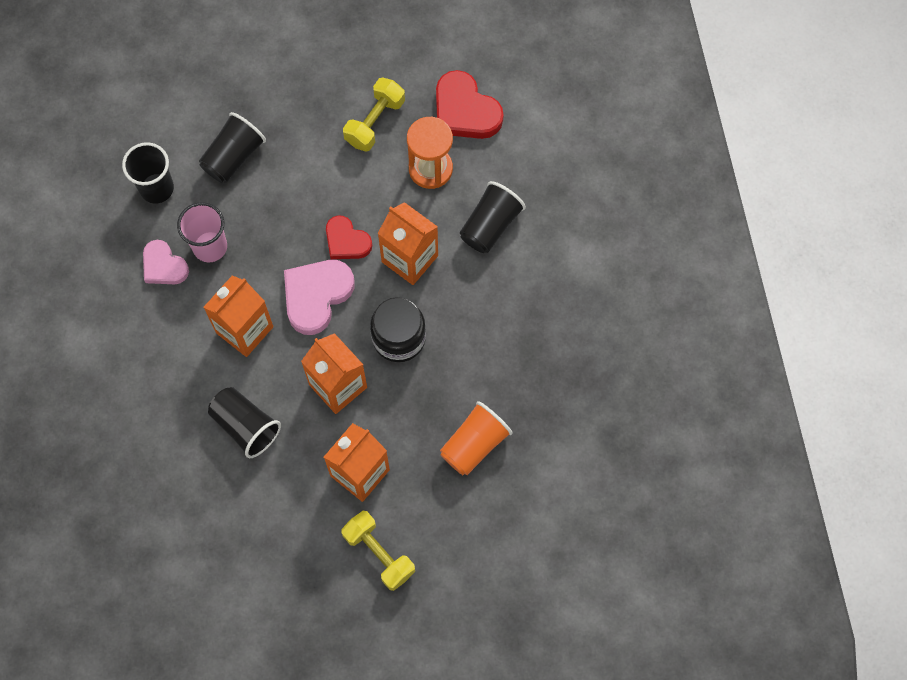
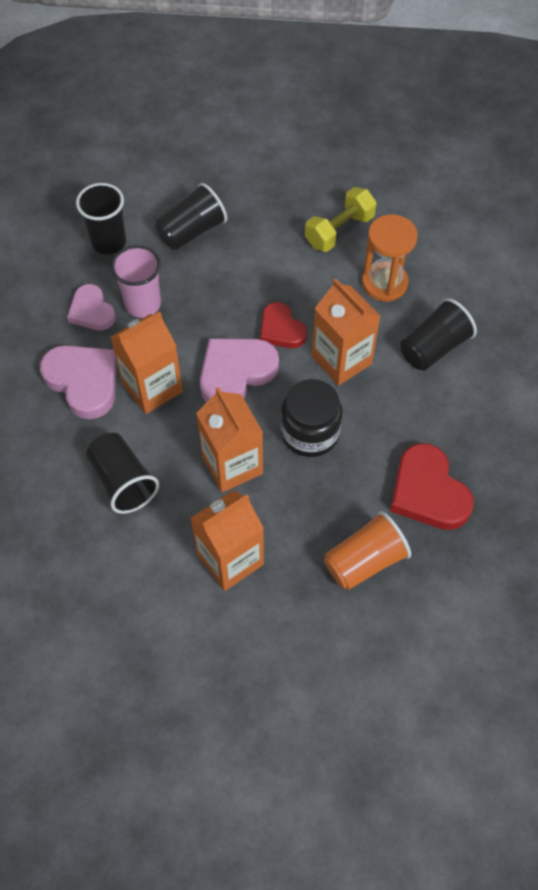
camera: 15 degrees right, 10 degrees down
yellow dumbbell [341,511,415,591] -> none
red heart [436,70,504,139] -> red heart moved to [390,443,474,530]
none -> pink heart [40,345,116,419]

